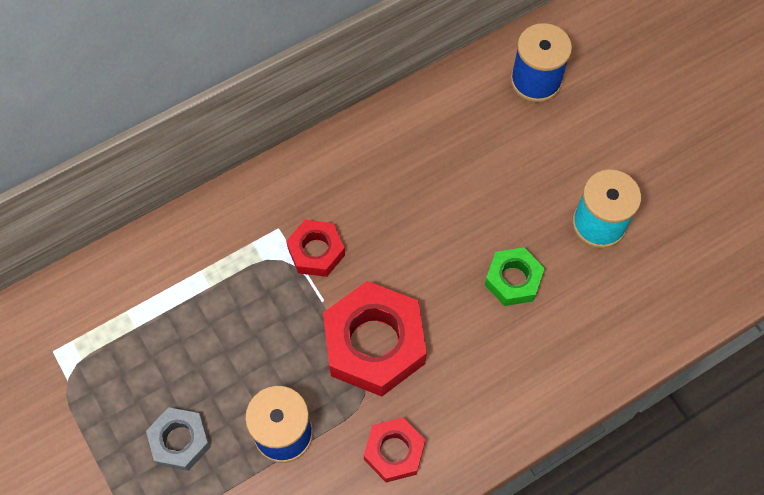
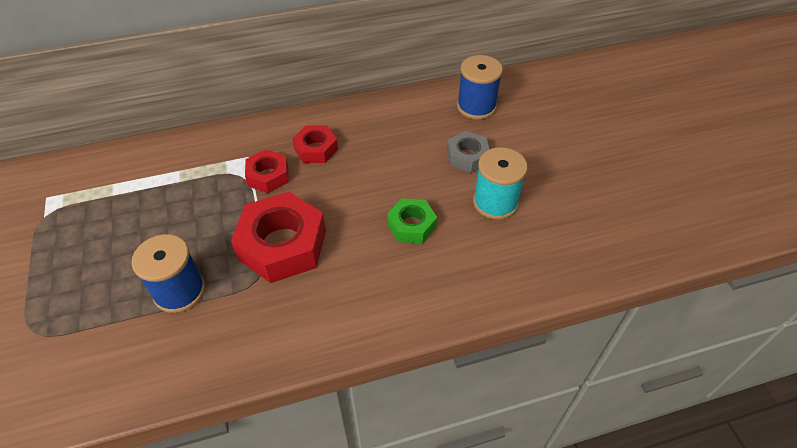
camera: 15 degrees right, 15 degrees down
grey nut [146,407,211,471] -> grey nut moved to [447,131,489,173]
red nut [364,417,425,482] -> red nut moved to [292,125,338,163]

